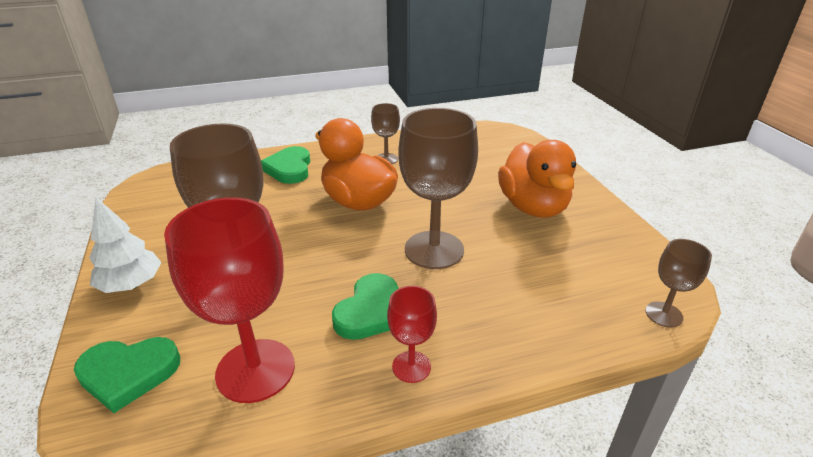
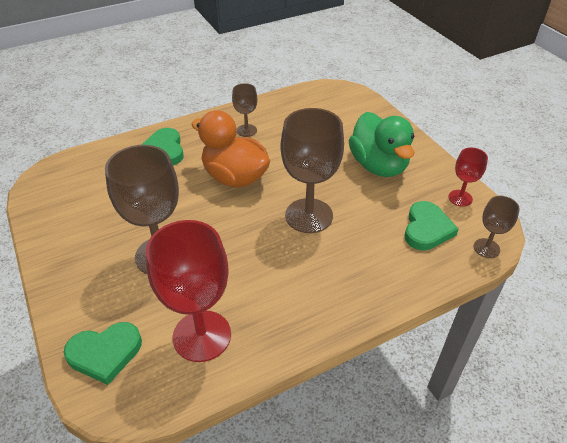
camera: 10 degrees left, 10 degrees up
white tree [89,197,162,293] -> none
green heart [332,273,399,340] -> green heart moved to [405,201,459,250]
red goblet [387,286,437,383] -> red goblet moved to [448,148,488,207]
orange duck [498,140,576,218] -> green duck [349,112,414,177]

